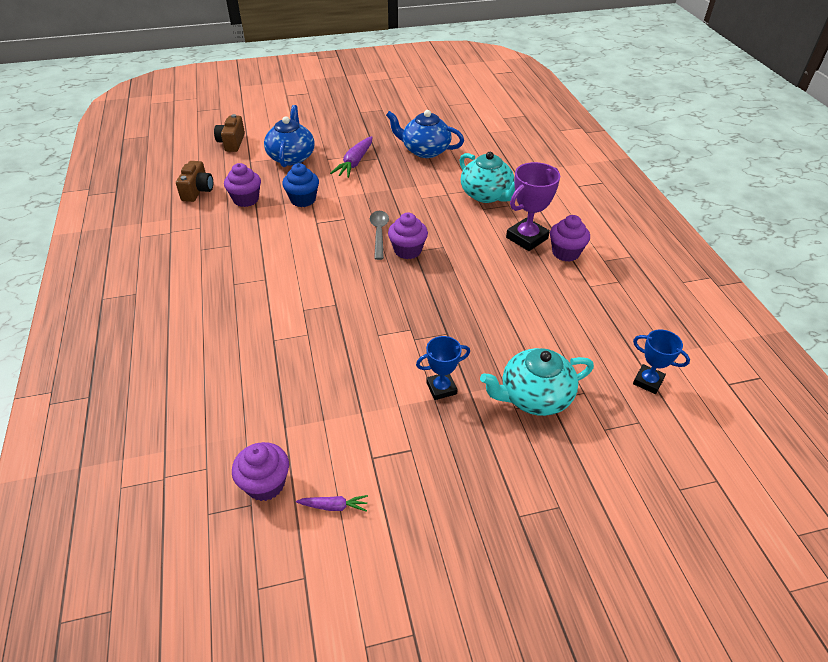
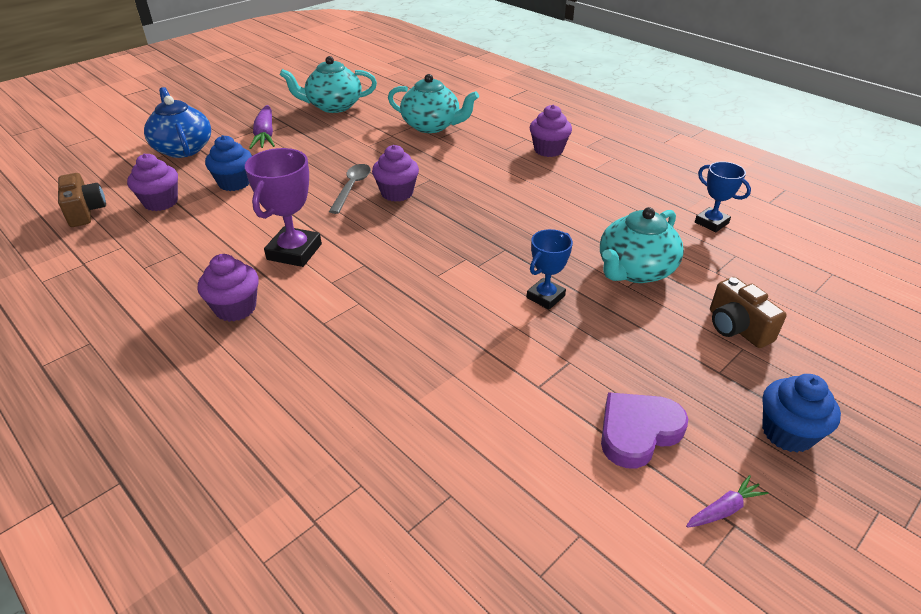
camera: 30 degrees left, 5 degrees down
brown camera [214,114,245,152] -> brown camera moved to [710,277,787,348]
purple cupcake [232,442,289,501] -> purple cupcake moved to [198,254,259,322]
purple carrot [296,495,368,512] -> purple carrot moved to [686,475,768,528]
grey spoon [370,211,389,260] -> grey spoon turned 45 degrees clockwise [329,164,371,214]
blue teapot [386,110,464,158] -> turquoise teapot [280,56,377,113]
purple trophy [506,162,560,251] -> purple trophy moved to [245,148,322,267]
blue trophy [633,329,690,394] -> blue trophy turned 45 degrees clockwise [695,162,751,232]
none -> purple heart [601,392,688,468]
none -> blue cupcake [762,374,841,453]

